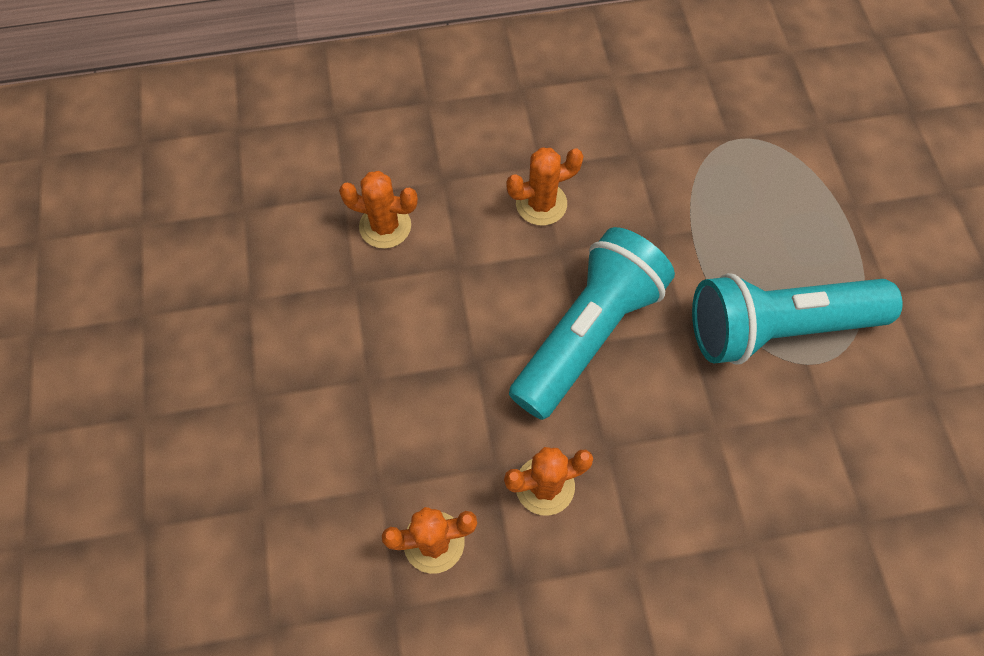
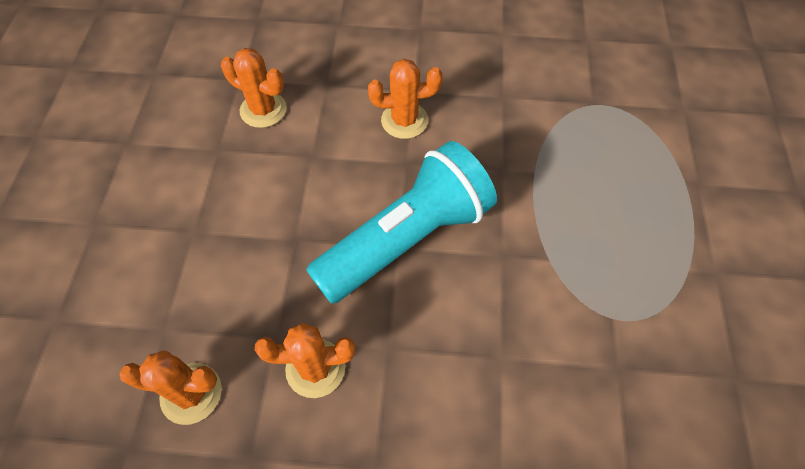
camera: 15 degrees right, 5 degrees down
turquoise flashlight [692,273,903,365] -> none

